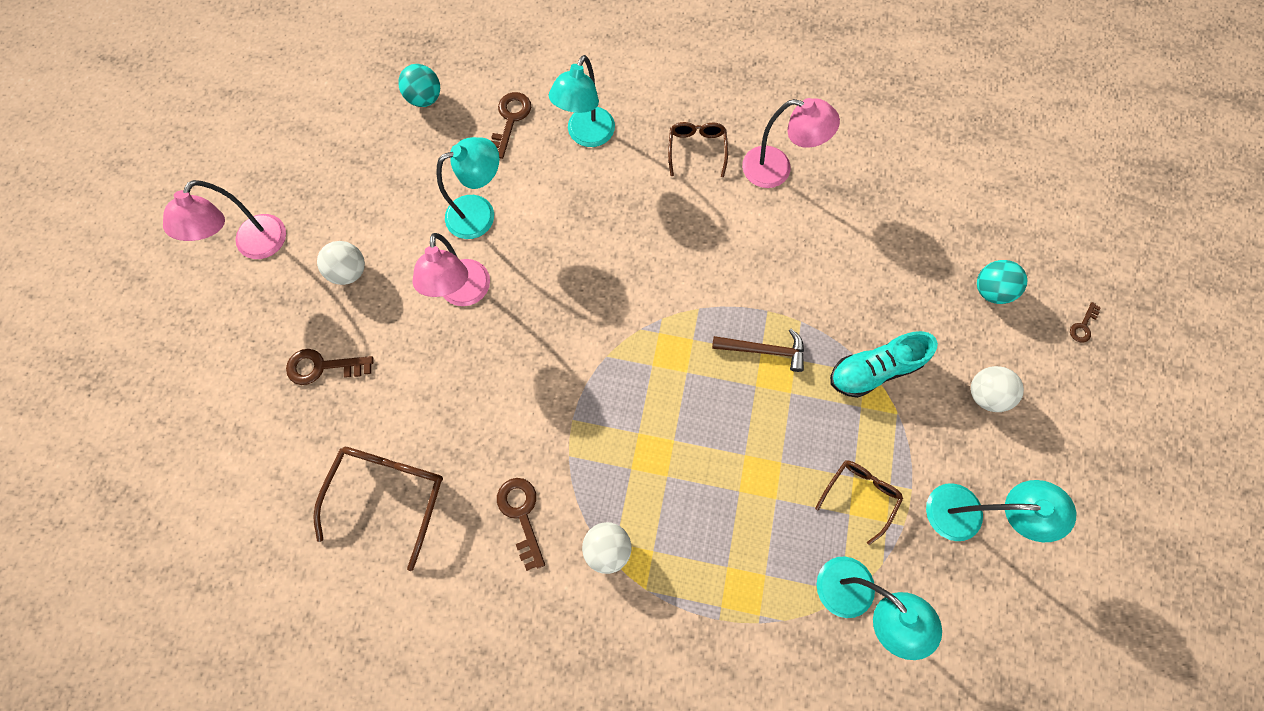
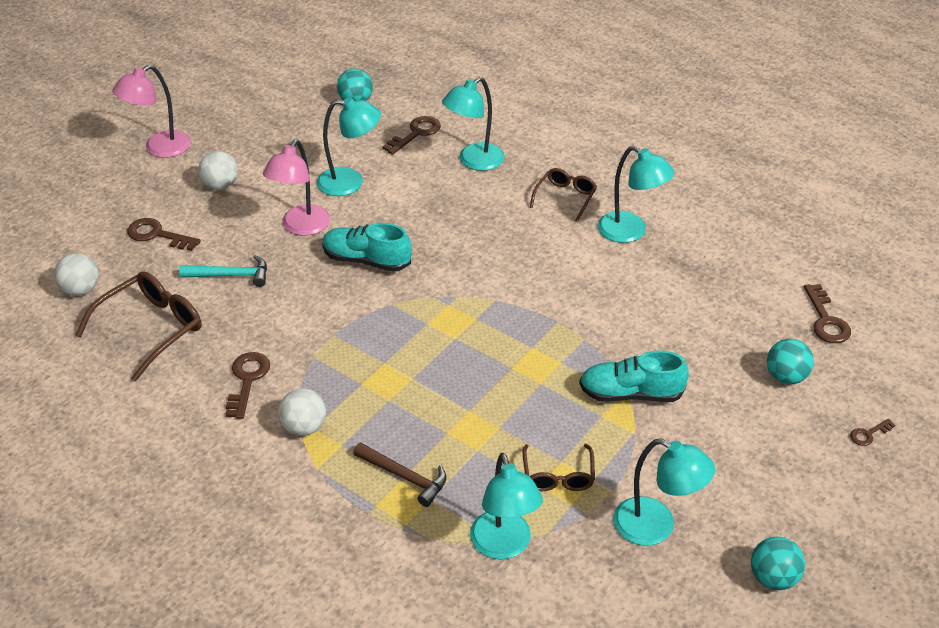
camera: 25 degrees right, 30 degrees down
brown hammer [712,329,804,372] -> brown hammer moved to [353,442,447,507]
pink lamp [742,98,840,188] -> turquoise lamp [598,146,675,243]
brown glasses [815,460,903,545] -> brown glasses turned 120 degrees clockwise [523,444,595,491]
white ball [971,366,1024,412] -> white ball moved to [54,253,99,296]
none -> turquoise hammer [179,255,267,287]
none -> turquoise shoe [322,223,412,272]
none -> turquoise ball [751,536,805,590]
none -> brown key [804,284,851,343]

